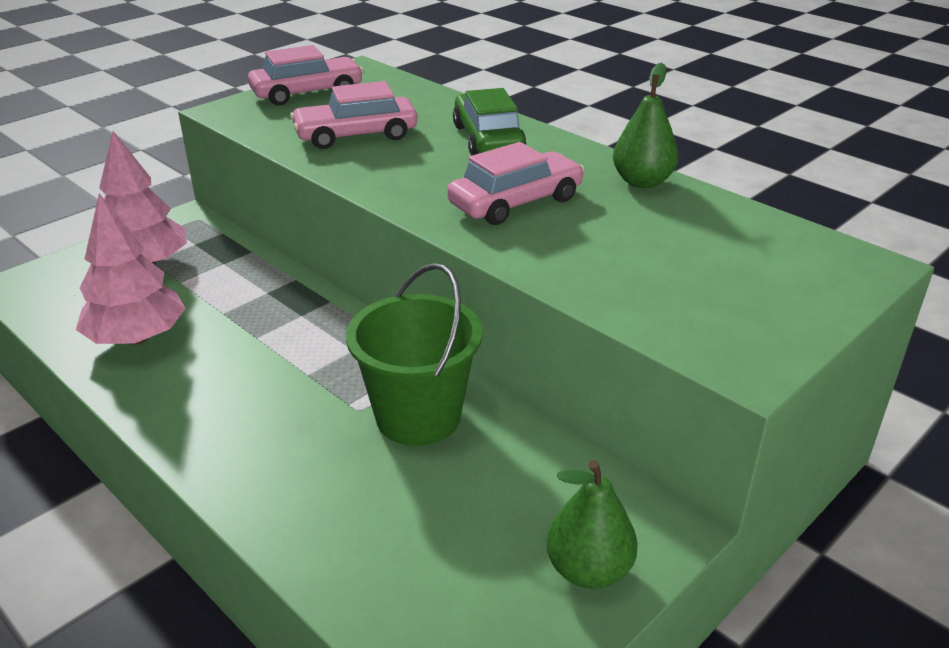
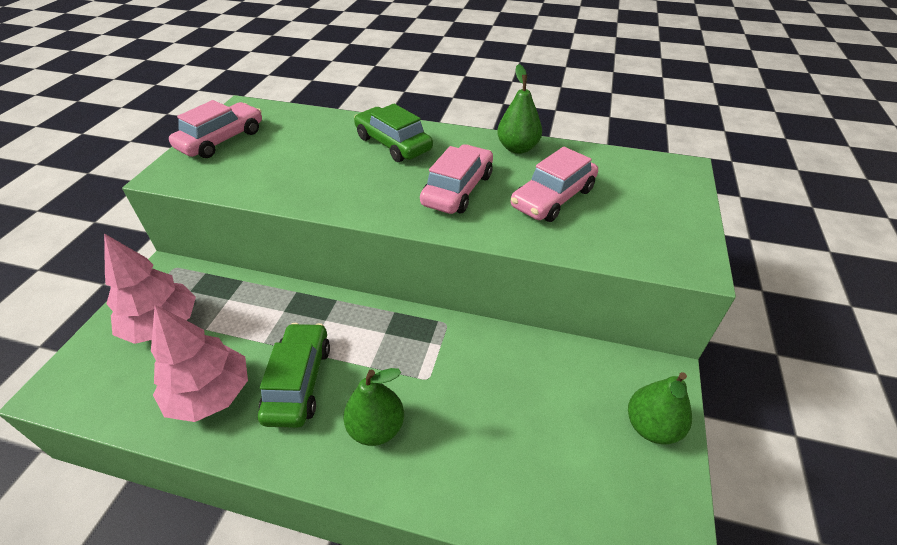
camera: 30 degrees left, 10 degrees up
pink car [290,81,418,149] -> pink car moved to [511,147,598,222]
green bucket [346,263,483,446] -> none
none -> green car [258,323,330,428]
none -> green pear [343,368,404,446]

